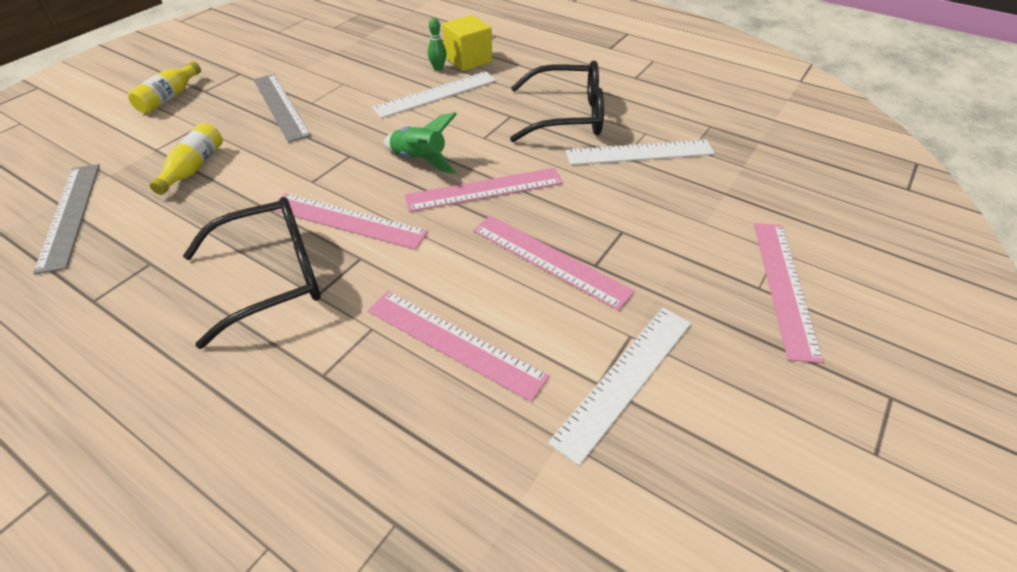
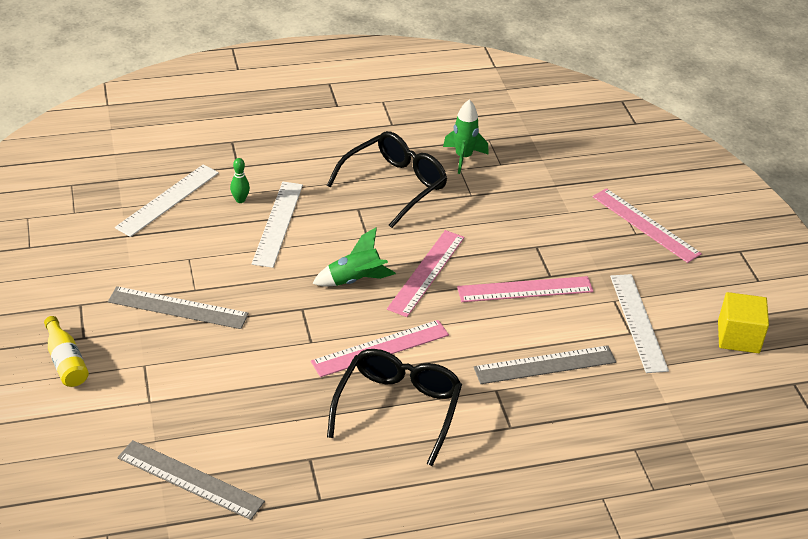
camera: 50 degrees left, 5 degrees down
yellow bottle [149,123,223,195] -> none
pink ruler [367,291,549,402] -> grey ruler [474,345,616,384]
yellow cube [442,15,492,71] -> yellow cube moved to [718,292,769,353]
white ruler [565,140,715,165] -> white ruler moved to [115,164,219,237]
none -> green rocket [443,99,489,174]

